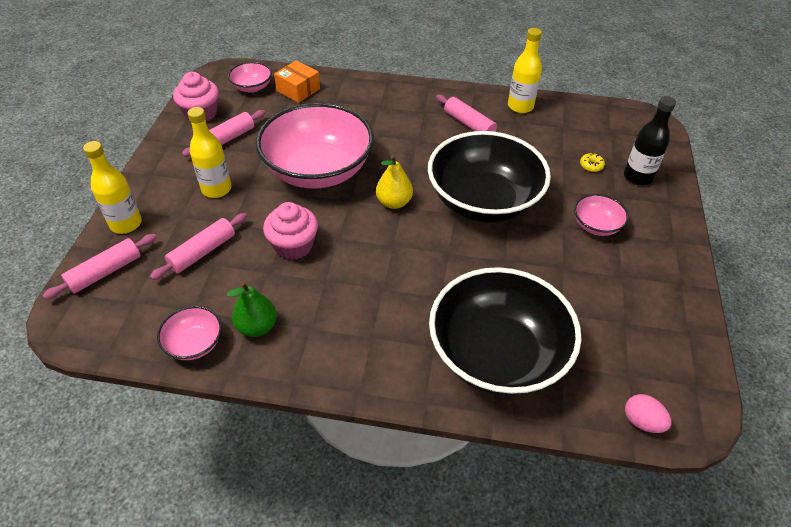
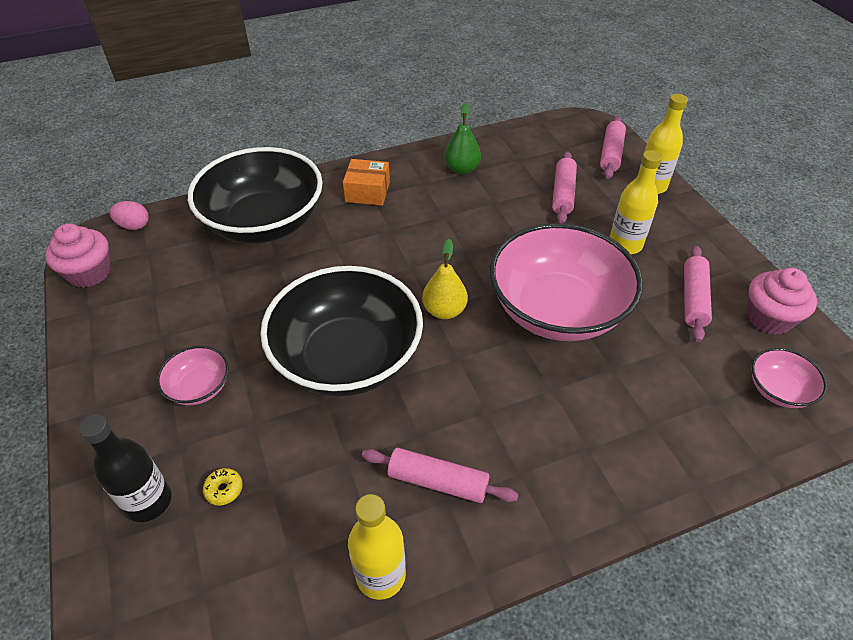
camera: 150 degrees right, 0 degrees up
pink bowl [157,306,222,360] -> none
pink cupcake [263,202,318,260] -> pink cupcake moved to [45,224,111,288]
orange box [274,60,320,103] -> orange box moved to [343,159,390,206]

